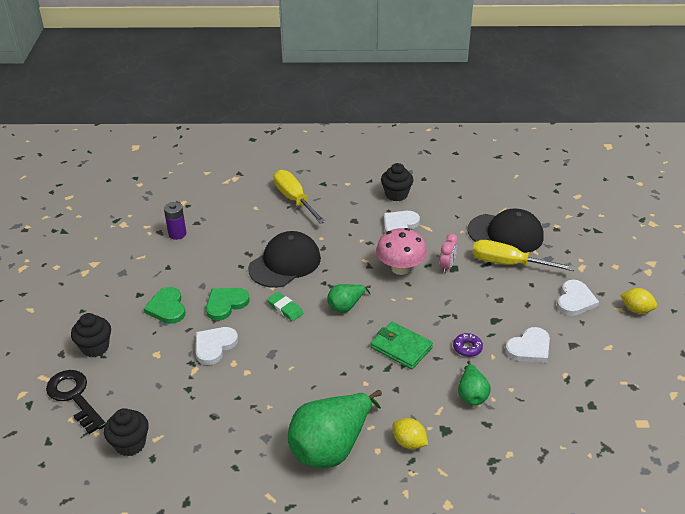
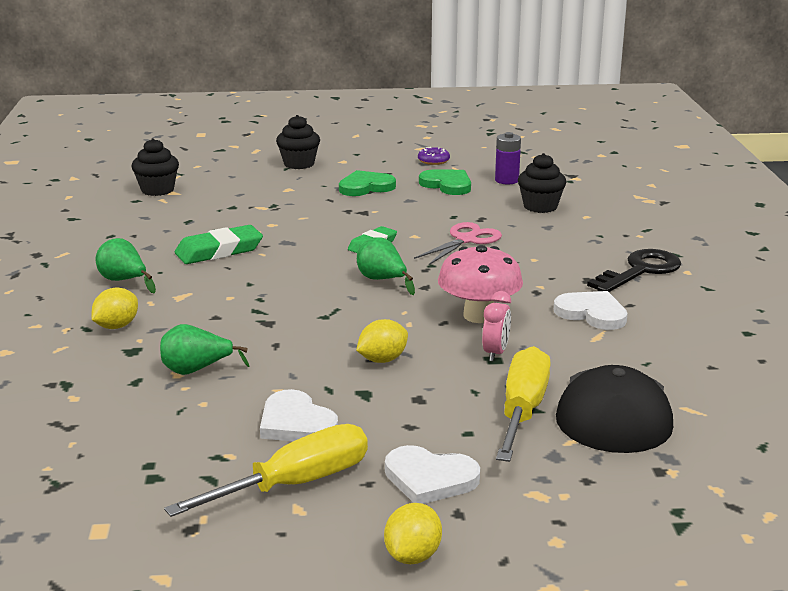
camera: 85 degrees right, 15 degrees down
black key [46,370,106,434] -> black key moved to [587,249,681,292]
white heart [195,327,238,365] -> none
green heart [206,288,250,321] -> green heart moved to [419,169,471,195]
black cap [248,231,321,288] -> pink scissors [414,222,502,265]
yellow screwdriver [274,170,326,224] -> yellow screwdriver moved to [164,424,368,517]
green pear [288,390,382,468] -> green pear [96,238,156,293], size x0.50
green wallet [370,321,433,369] -> none
black cupcake [381,163,413,201] -> black cupcake moved to [518,153,566,213]
pink clock [439,234,457,273] -> pink clock turned 90 degrees counterclockwise [482,291,511,361]
purple donut [453,333,483,357] -> purple donut moved to [418,147,450,165]
none -> green eraser [175,225,263,264]
none -> yellow lemon [356,319,408,363]

